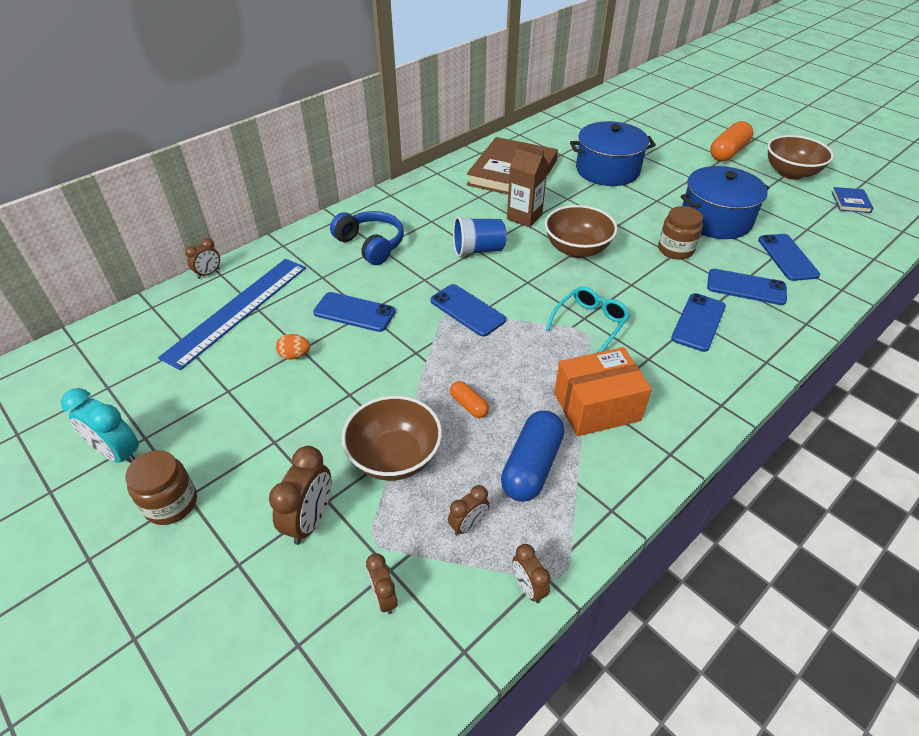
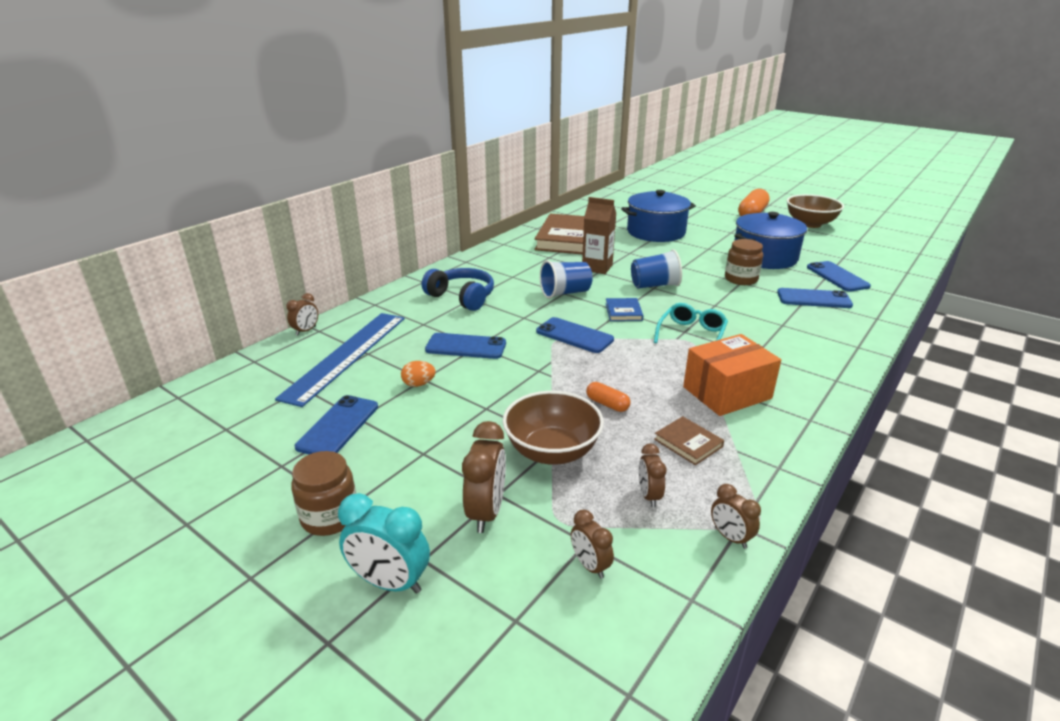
camera: 10 degrees left, 15 degrees down
turquoise clock [61,388,139,463] -> turquoise clock moved to [338,493,430,594]
brown clock [448,485,490,535] -> brown clock turned 135 degrees clockwise [639,444,666,507]
blue capsule [501,411,564,502] -> brown book [654,416,724,465]
brown bowl [545,205,618,258] -> blue cup [631,249,682,288]
blue phone [671,293,726,352] -> blue phone moved to [295,395,378,454]
blue book [832,187,873,213] -> blue book moved to [605,298,643,321]

